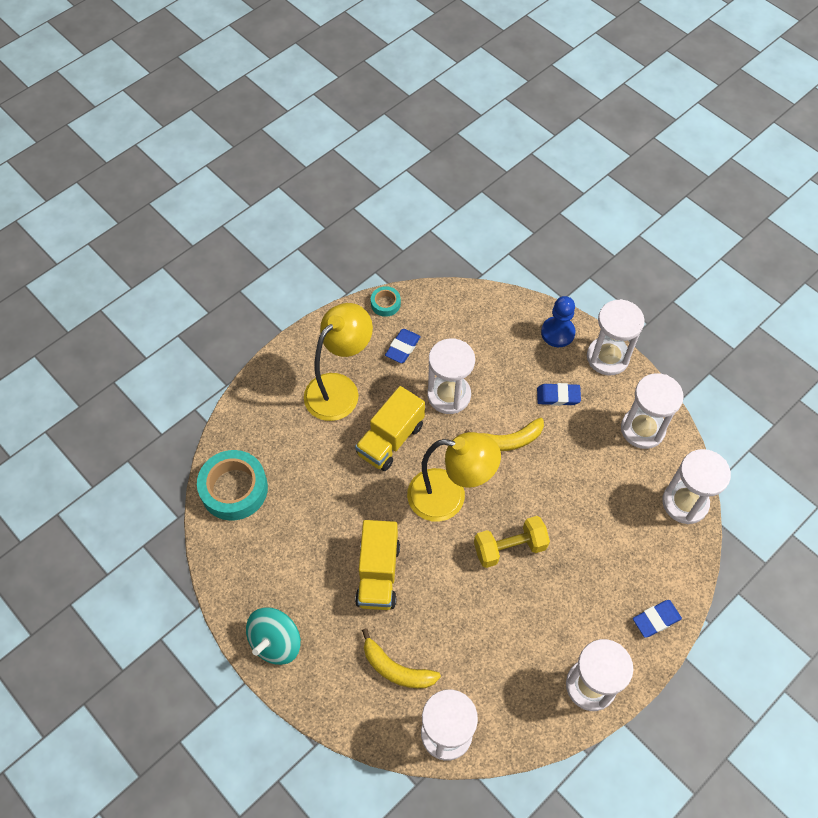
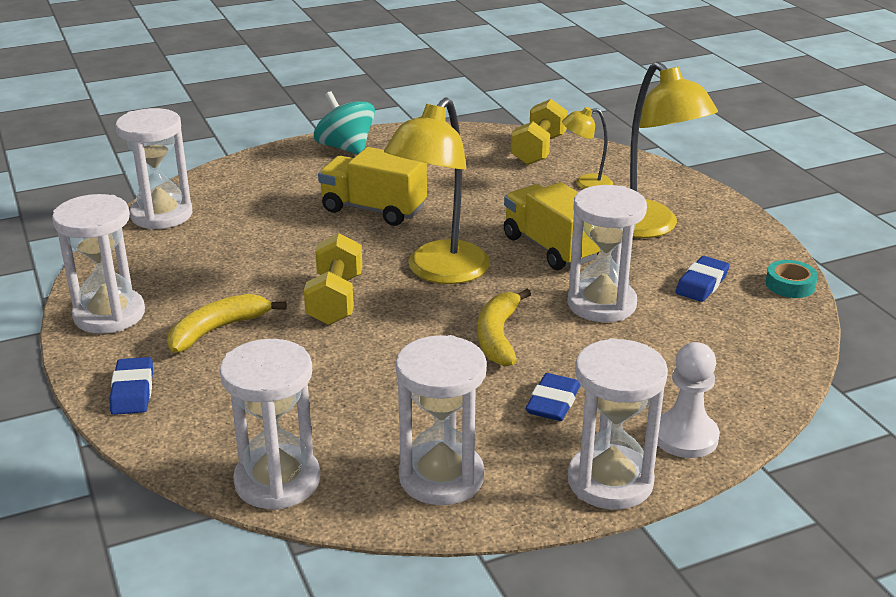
camera: 110 degrees right, 30 degrees down
turquoise tape [197,450,268,521] -> yellow dumbbell [511,99,568,165]
yellow banana [362,628,441,688] -> yellow banana moved to [167,294,287,353]
blue eraser [385,329,421,363] -> blue eraser turned 75 degrees clockwise [675,256,730,302]
blue pawn [541,296,576,347] -> white pawn [657,342,720,458]
none -> yellow lamp [562,107,613,189]

